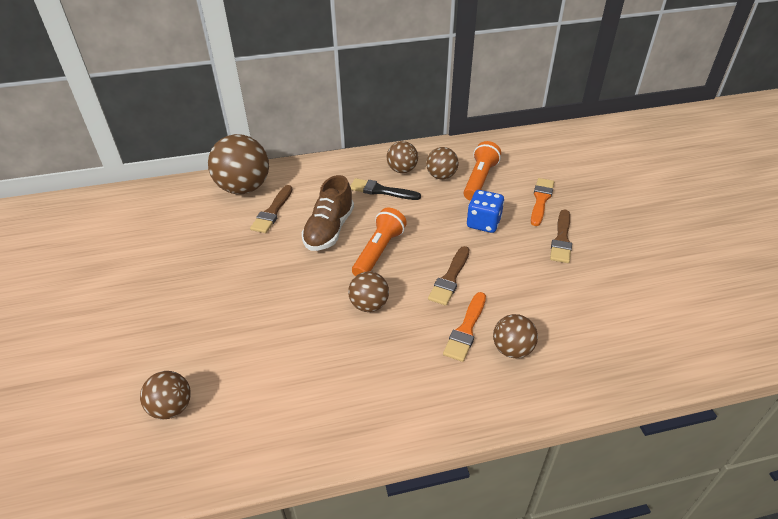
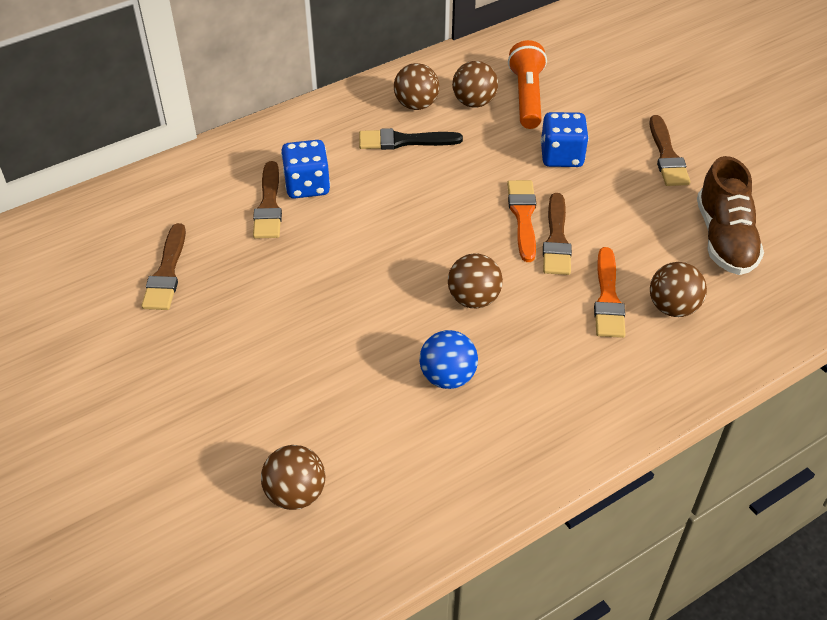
camera: 20 degrees left, 5 degrees up
brown ball [208,134,269,194] -> none
brown shoe [302,175,354,251] -> brown shoe moved to [697,156,764,275]
orange flashlight [352,208,407,276] -> none
orange brush [531,178,554,226] -> orange brush moved to [507,180,536,262]
none -> brown brush [141,223,186,310]
none -> blue dice [281,140,330,199]
none -> blue ball [420,330,478,389]

